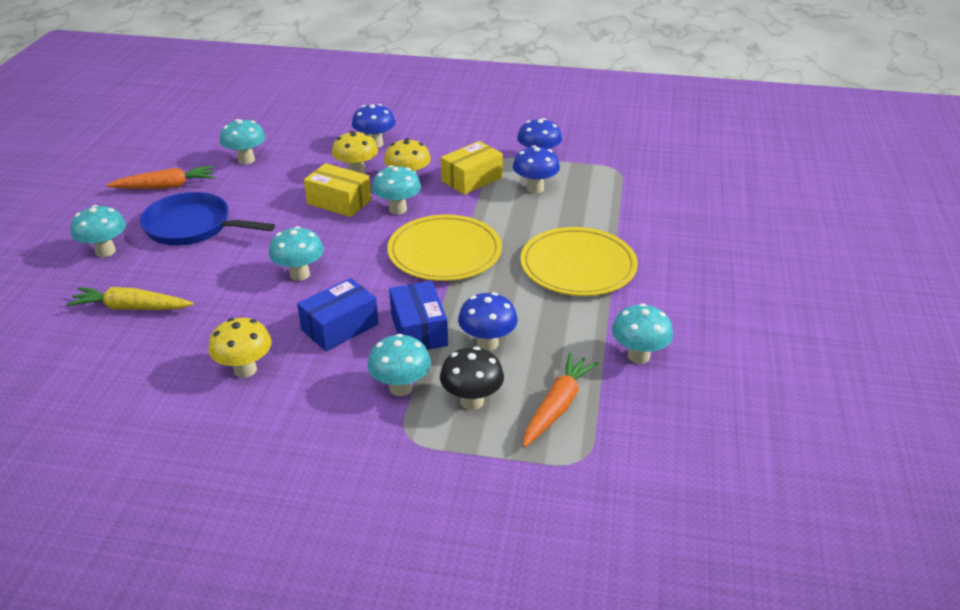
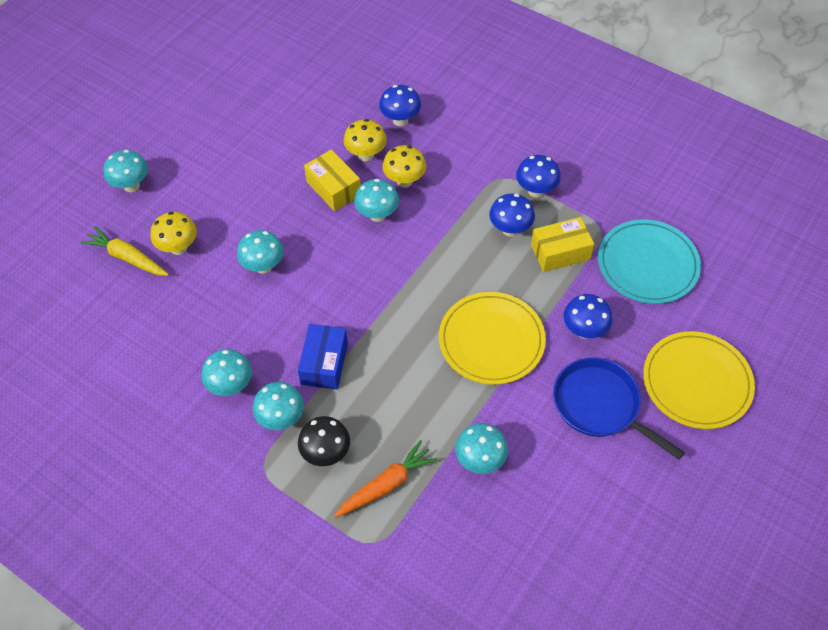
camera: 25 degrees right, 20 degrees up
orange carrot [106,166,215,189] -> none
blue pan [140,192,275,246] -> blue pan moved to [553,358,685,460]
yellow mushroom [208,318,271,378] -> yellow mushroom moved to [150,212,197,255]
turquoise mushroom [220,119,265,164] -> turquoise mushroom moved to [201,349,252,396]
blue box [297,278,379,351] -> none
yellow plate [387,215,502,281] -> yellow plate moved to [643,331,755,429]
yellow box [441,141,503,195] -> yellow box moved to [531,217,594,272]
blue mushroom [458,292,518,351] -> blue mushroom moved to [563,294,613,339]
none -> turquoise plate [598,219,701,304]

